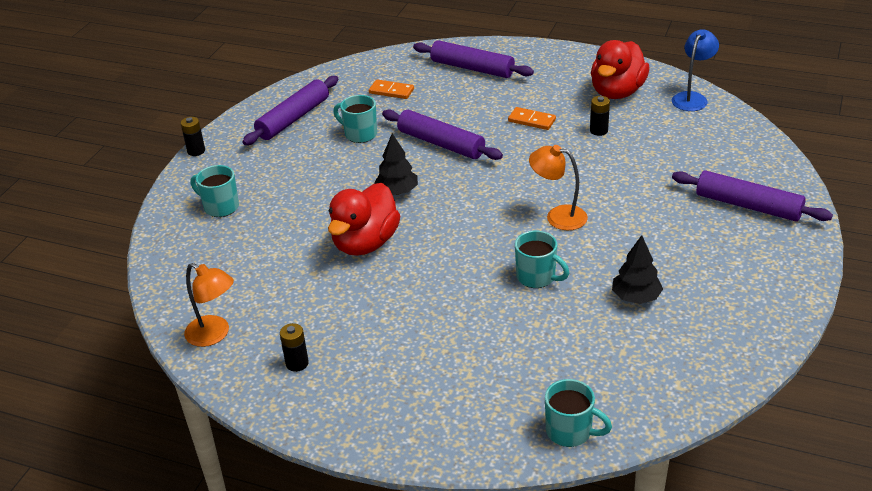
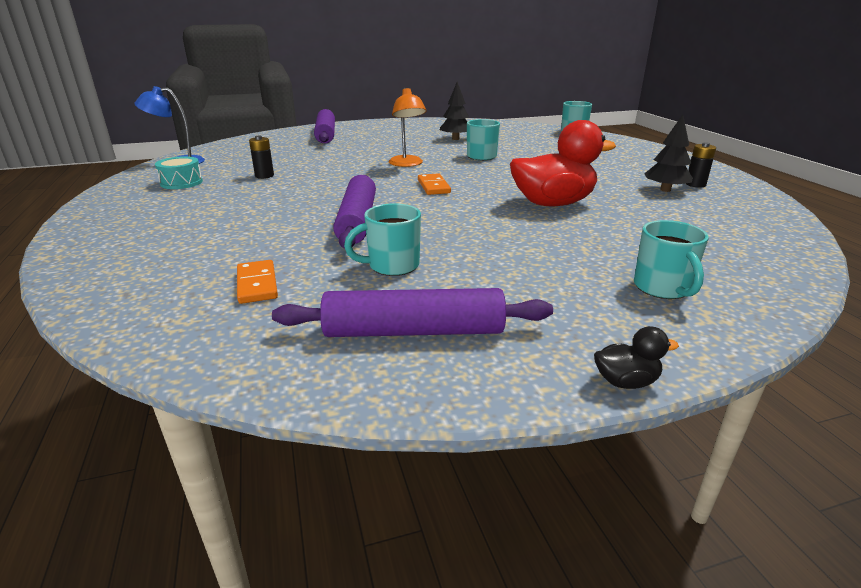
camera: 130 degrees left, 10 degrees down
black battery [181,117,205,156] -> black duck [594,326,679,389]
orange lamp [184,263,234,347] -> none
turquoise mug [333,95,377,143] -> turquoise mug turned 75 degrees clockwise [344,203,421,276]
black tree [374,133,418,195] -> black tree moved to [644,115,693,192]
purple rolling pin [413,40,534,78] -> none
orange domino [508,107,556,130] -> orange domino moved to [418,173,451,195]
red duck [591,40,649,99] -> turquoise drum [155,156,203,189]

